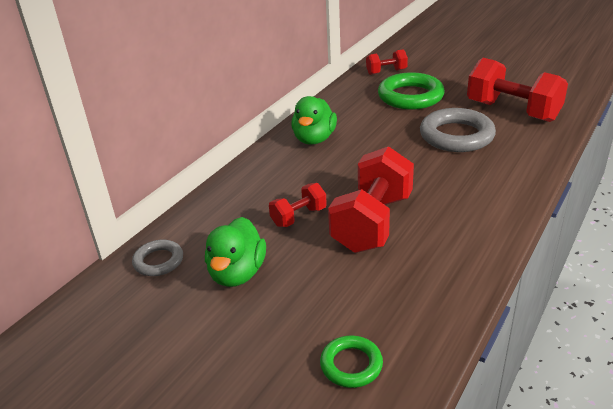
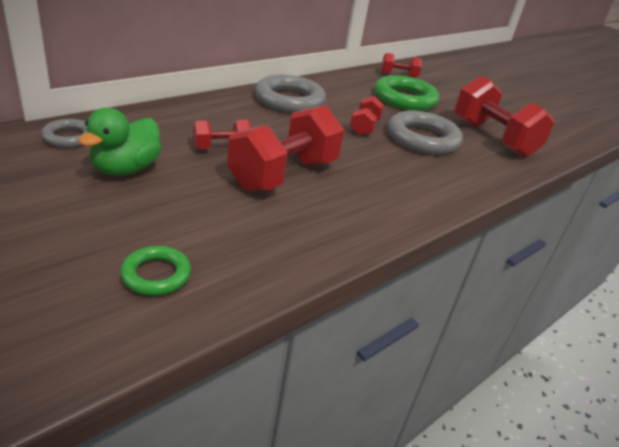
camera: 10 degrees right, 0 degrees up
green duck [291,96,337,144] -> grey ring [255,75,326,113]
none -> red dumbbell [350,96,384,136]

